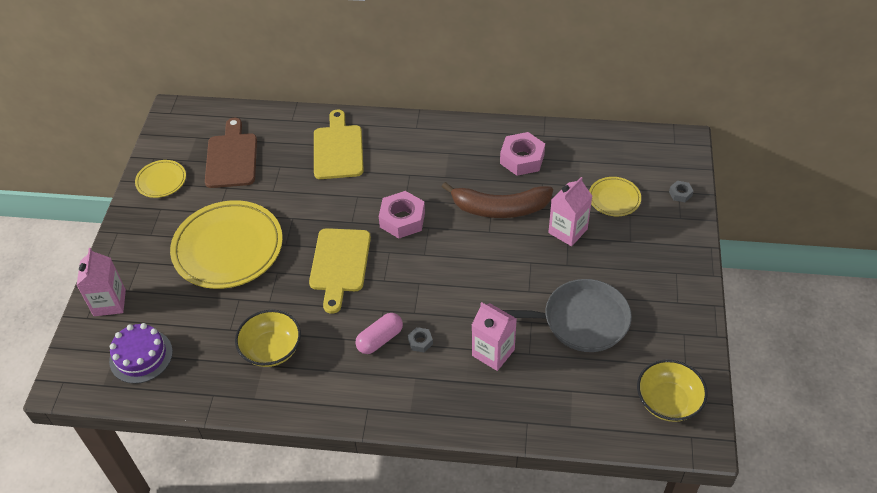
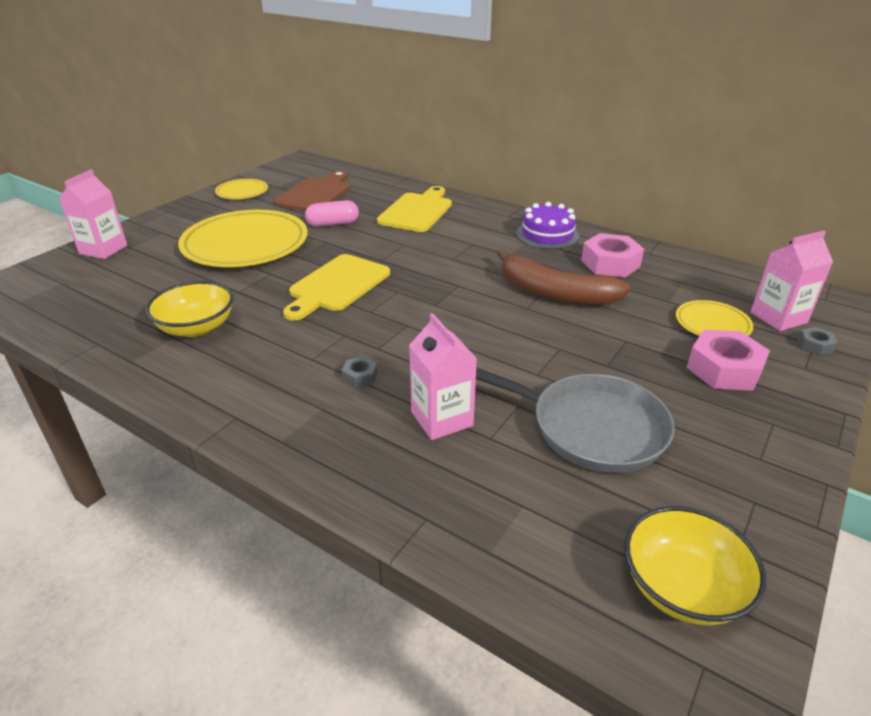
camera: 25 degrees right, 15 degrees down
purple cake [109,323,173,384] -> purple cake moved to [516,202,579,249]
pink capsule [355,313,403,354] -> pink capsule moved to [305,200,359,227]
pink nut [379,191,425,238] -> pink nut moved to [687,330,770,391]
pink carton [548,177,592,246] -> pink carton moved to [751,231,833,331]

